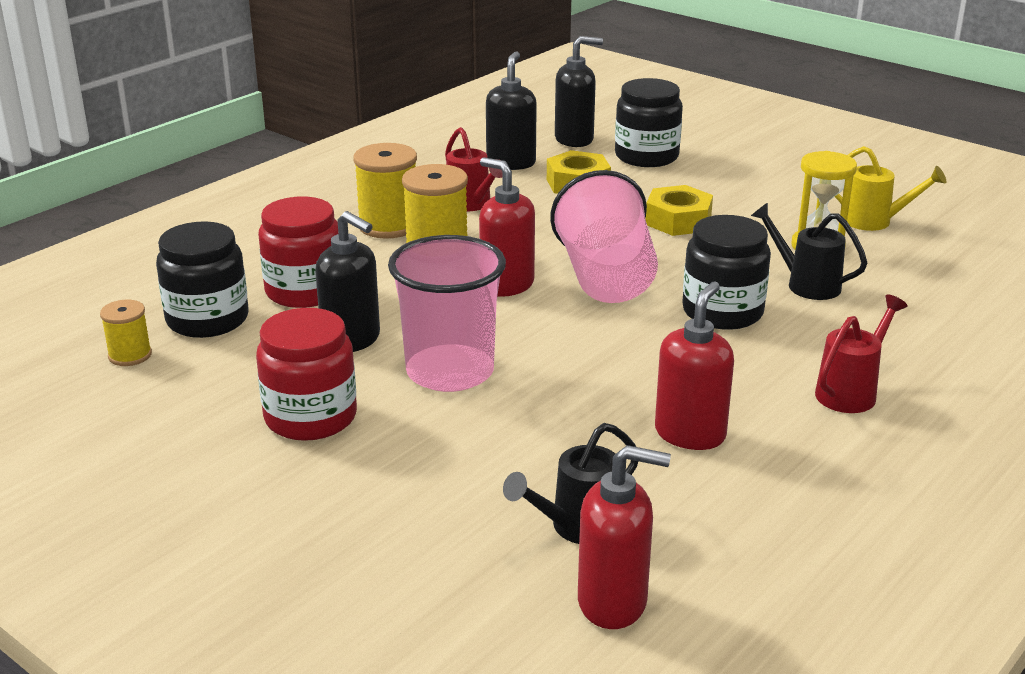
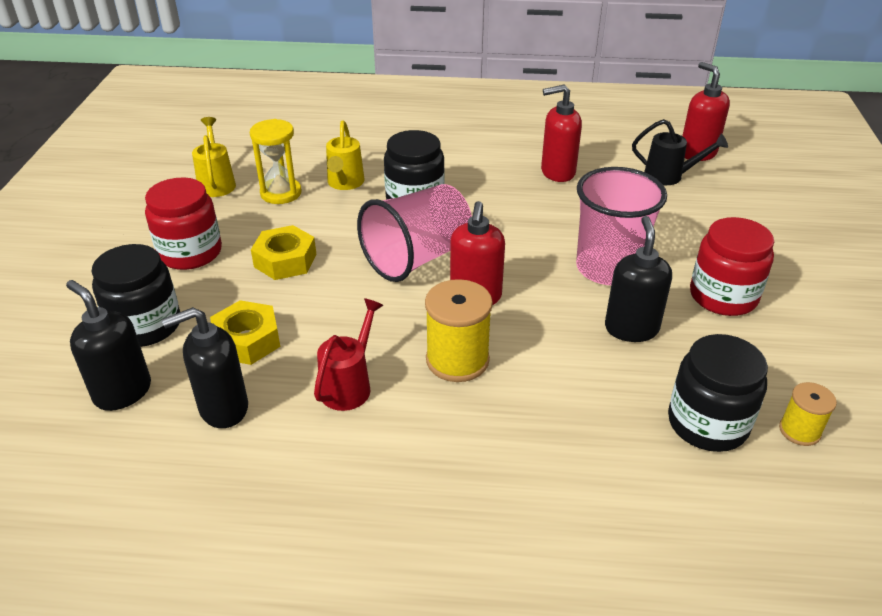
camera: 125 degrees left, 10 degrees up
red jar [258,197,338,308] -> red jar moved to [145,177,222,270]
yellow spool [353,143,417,239] -> none
black watering can [751,202,867,300] -> yellow watering can [326,120,365,190]
red watering can [815,294,908,413] -> none

